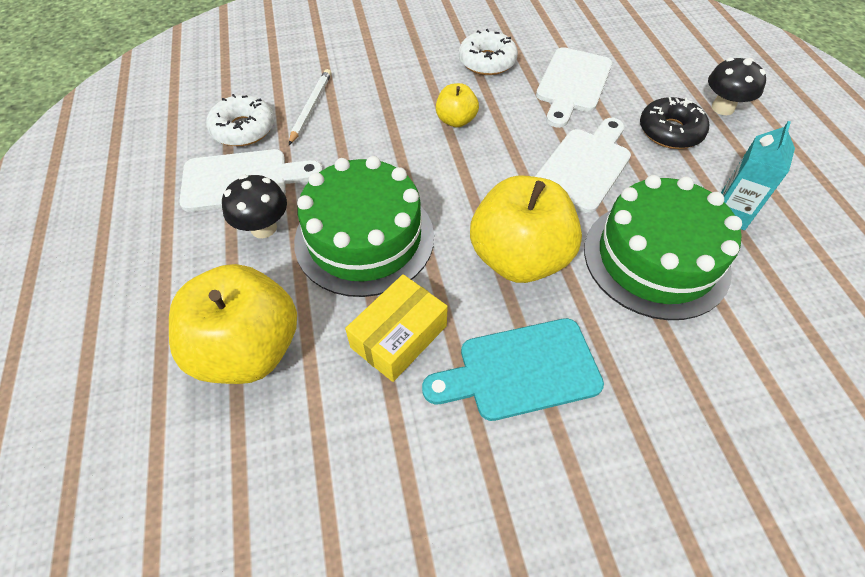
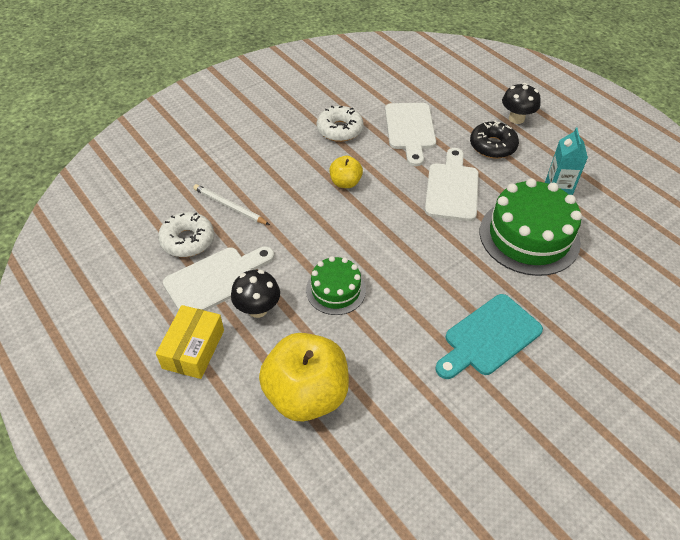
camera: 25 degrees left, 5 degrees down
white pencil [289,69,331,145] -> white pencil turned 45 degrees counterclockwise [193,184,270,225]
green cake [294,156,434,297] -> green cake [306,256,366,315], size x0.56
yellow box [345,274,448,382] -> yellow box moved to [156,305,224,379]
yellow apple [470,175,582,283] -> none

